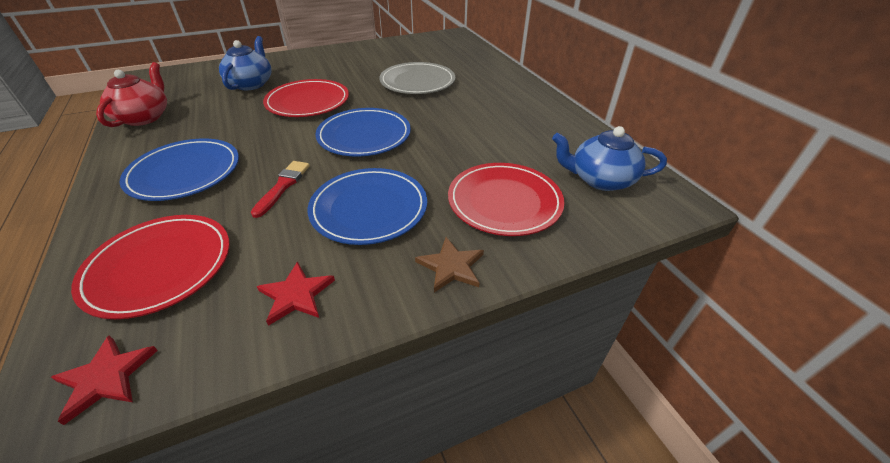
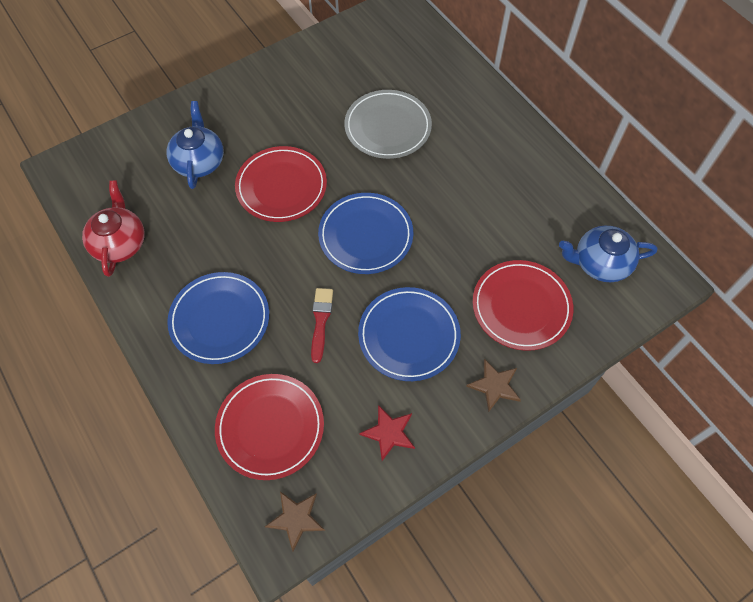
camera: 10 degrees left, 20 degrees up
red star [51,335,158,425] -> brown star [265,491,325,551]

